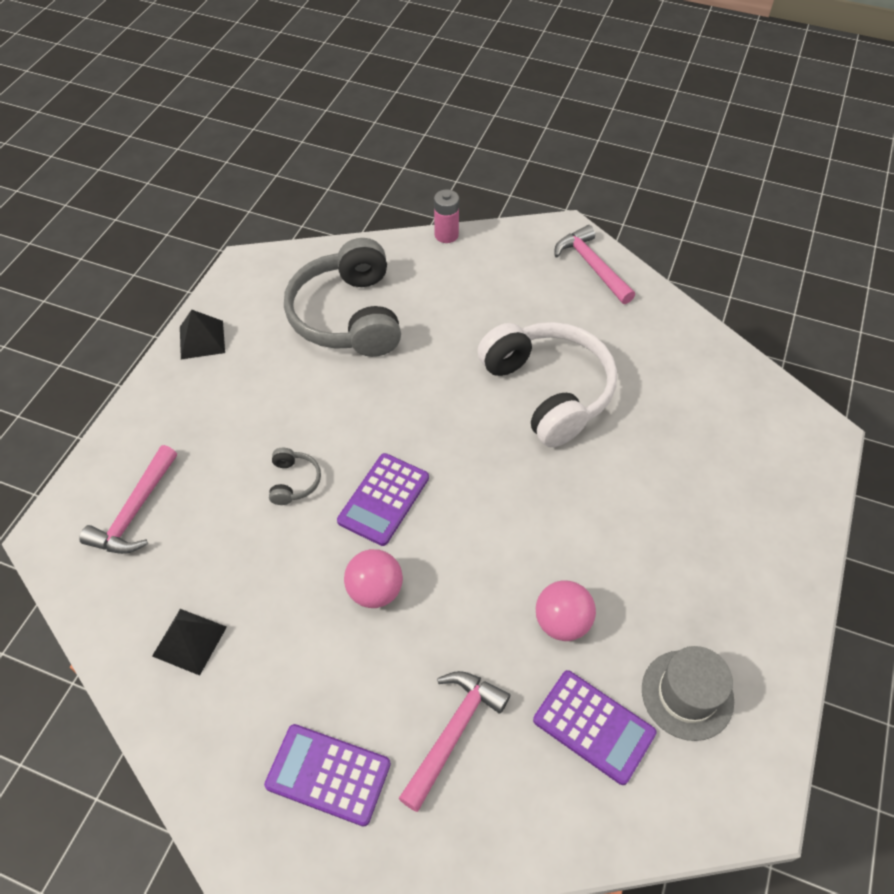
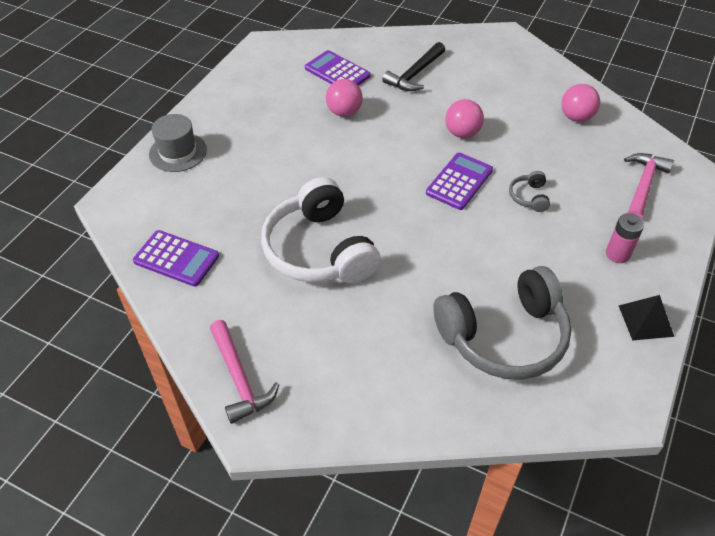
camera: 175 degrees left, 5 degrees down
black pyramid [152,609,227,675] -> pink ball [561,84,600,122]
purple calculator [264,724,391,826] -> purple calculator moved to [133,230,219,287]
grey headphones [284,238,401,357] -> grey headphones turned 75 degrees clockwise [433,266,571,380]
pink hammer [398,671,510,812] -> black hammer [382,42,445,91]
pink battery [434,189,459,243] -> pink battery moved to [606,213,644,263]
grey hat [642,646,734,741] -> grey hat moved to [149,114,207,172]

